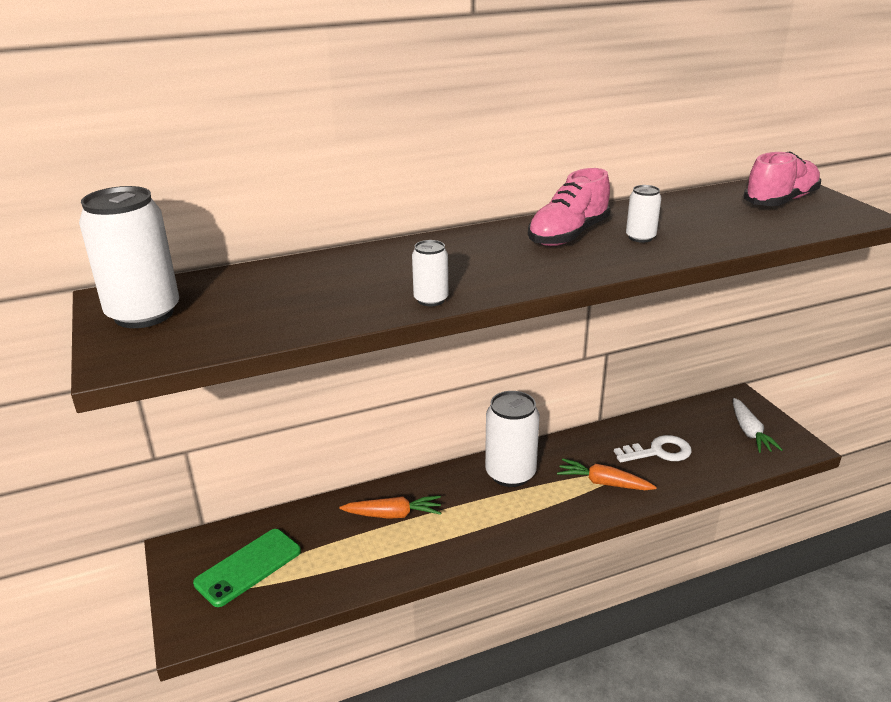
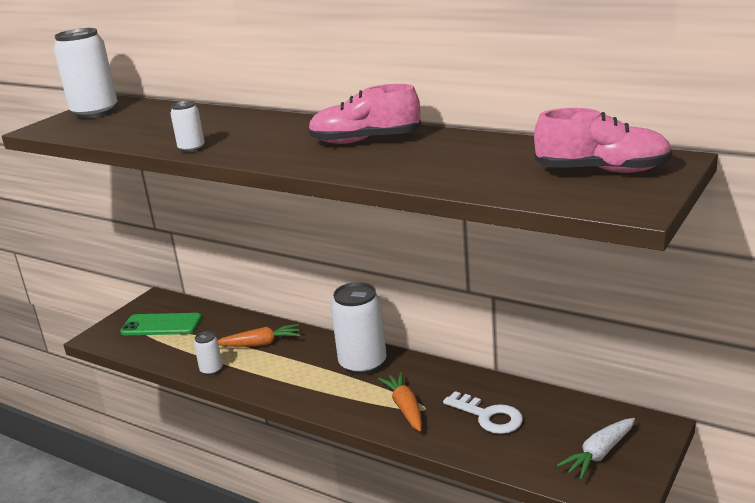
camera: 55 degrees right, 5 degrees down
orange carrot [340,496,441,519] -> orange carrot turned 60 degrees counterclockwise [218,324,301,347]
white can [626,185,661,243] -> white can moved to [194,331,223,375]

